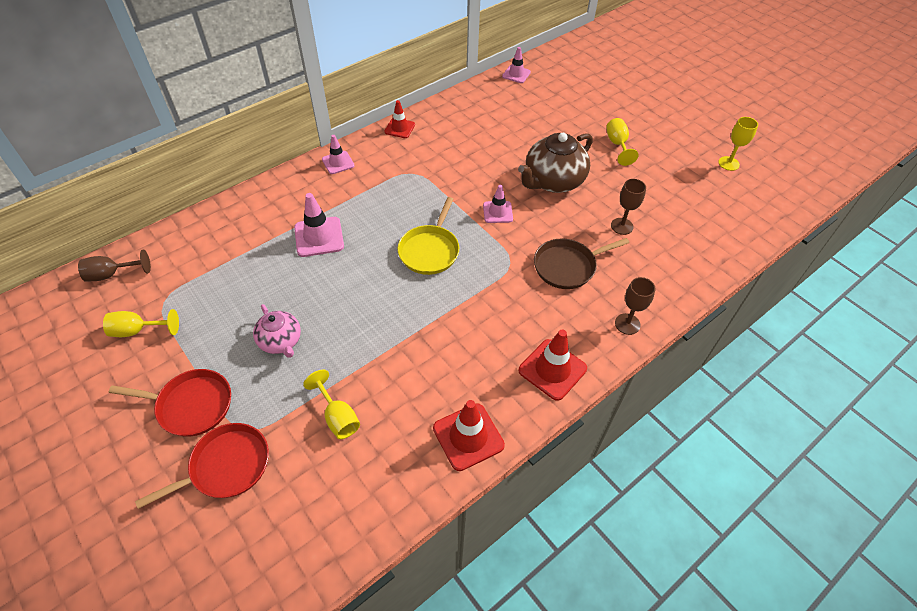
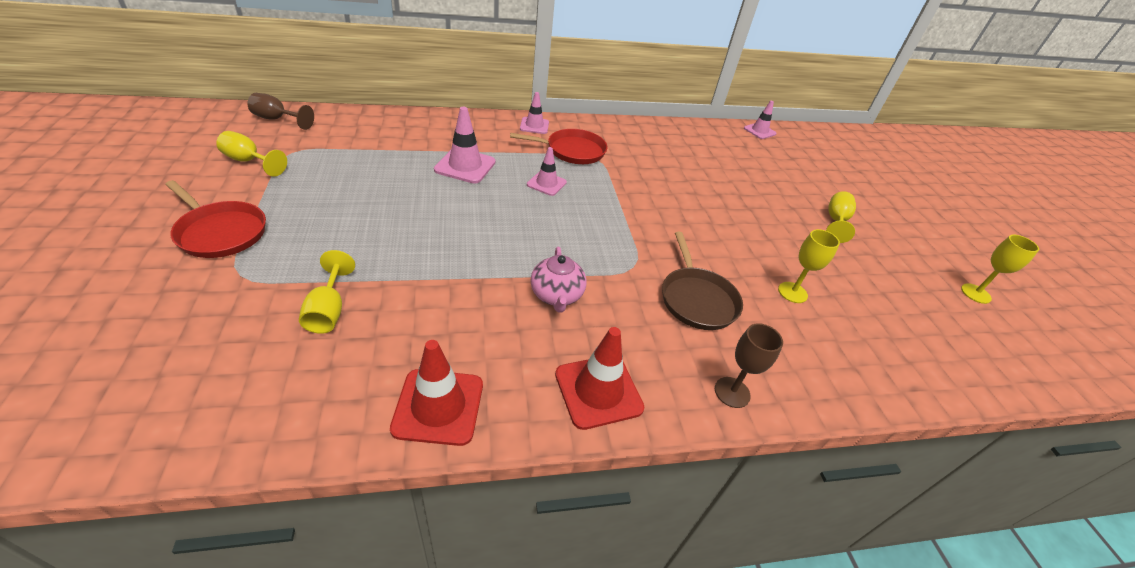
camera: 25 degrees right, 10 degrees down
red pan [135,423,269,509] -> red pan moved to [510,129,607,164]
pink teapot [253,304,301,358] -> pink teapot moved to [530,247,587,313]
red traffic cone [384,100,415,138] -> none
yellow pan [397,197,459,275] -> none
pink traffic cone [483,185,513,223] -> pink traffic cone moved to [527,147,567,196]
brown teapot [518,133,593,193] -> none
brown pan [534,238,629,289] -> brown pan turned 105 degrees counterclockwise [662,232,743,330]
brown goblet [611,179,646,235] -> yellow goblet [778,229,840,303]

